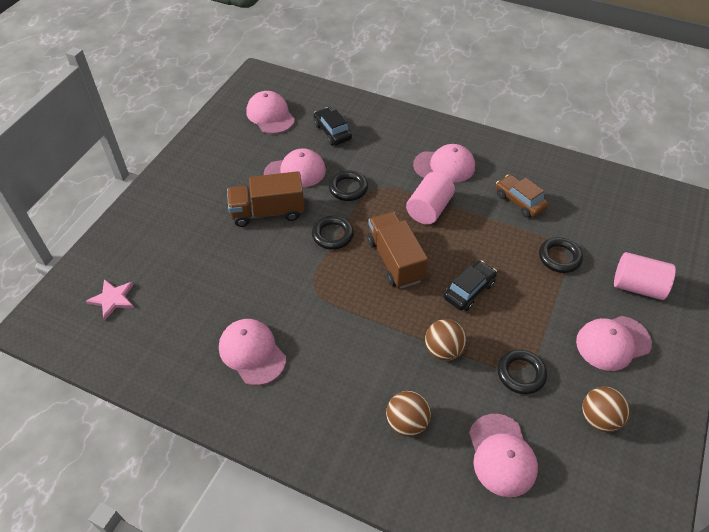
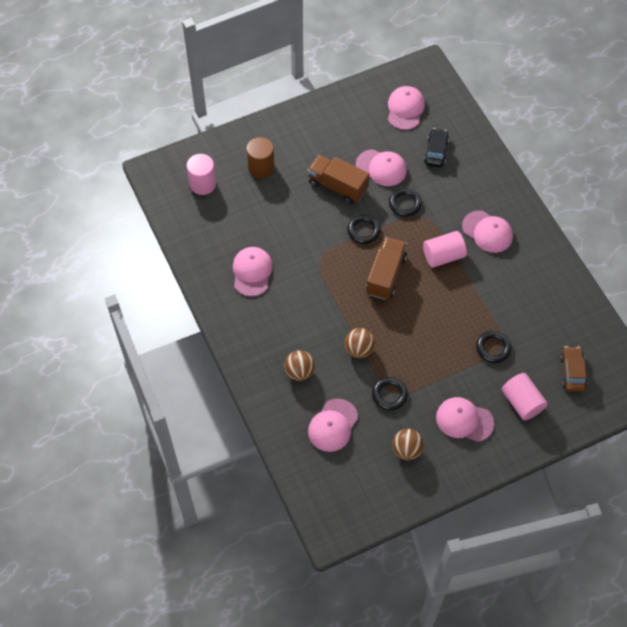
camera: 40 degrees right, 10 degrees up
pink star [86,279,134,321] -> pink cylinder [187,154,216,195]
black car [444,261,497,311] -> none
brown car [496,175,549,218] -> brown car moved to [560,346,587,392]
none -> brown cylinder [247,137,275,178]

